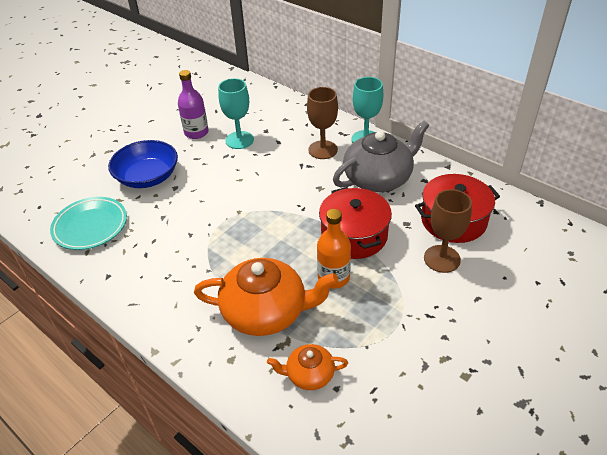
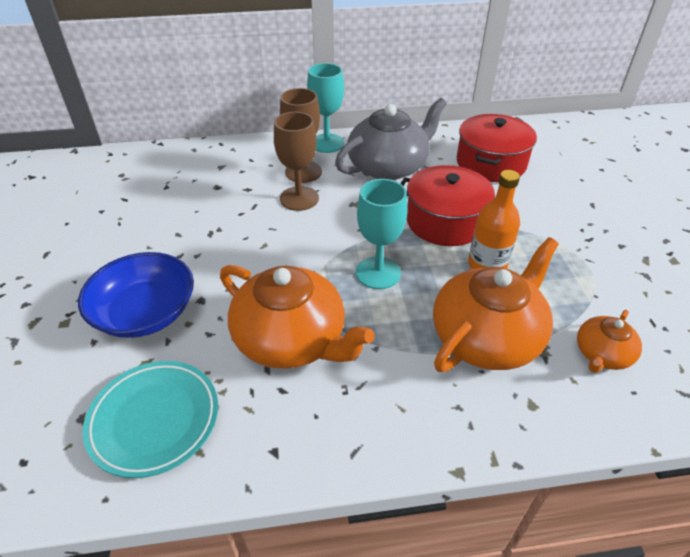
camera: 50 degrees left, 0 degrees up
purple bottle [178,70,209,139] -> none
turquoise goblet [218,78,254,149] -> turquoise goblet moved to [356,179,407,289]
grey teapot [333,121,429,192] -> grey teapot turned 45 degrees clockwise [335,98,447,180]
brown goblet [424,189,472,273] -> brown goblet moved to [274,112,319,211]
none -> orange teapot [220,265,375,369]

